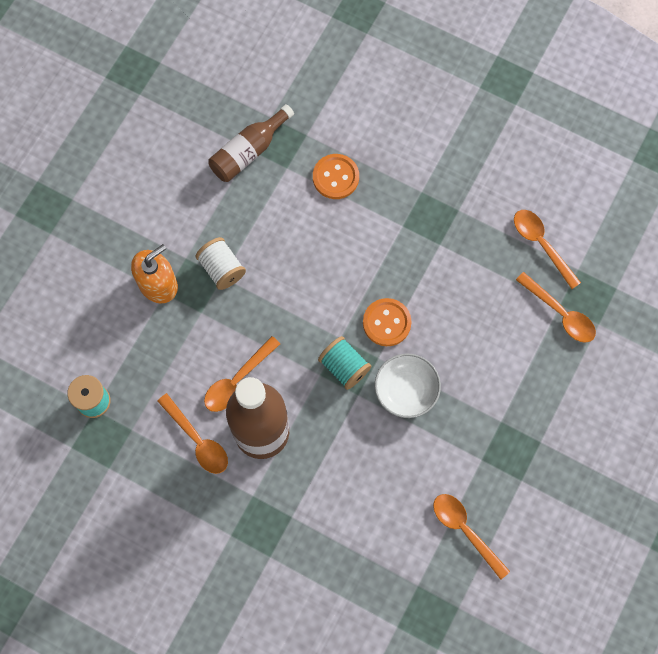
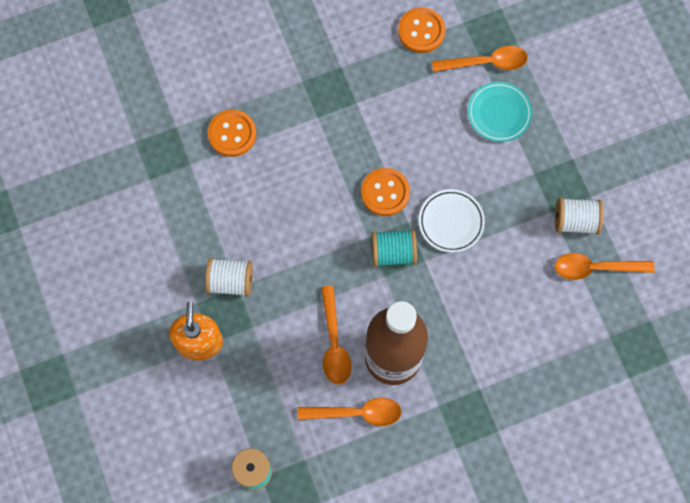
camera: 50 degrees left, 0 degrees up
brown bottle [208,104,294,182] -> none
white bowl [375,354,441,418] -> white plate [419,189,485,253]
orange spoon [514,210,581,289] -> orange button [398,7,445,53]
none -> turquoise plate [468,82,532,142]
none -> white spool [555,198,604,235]

